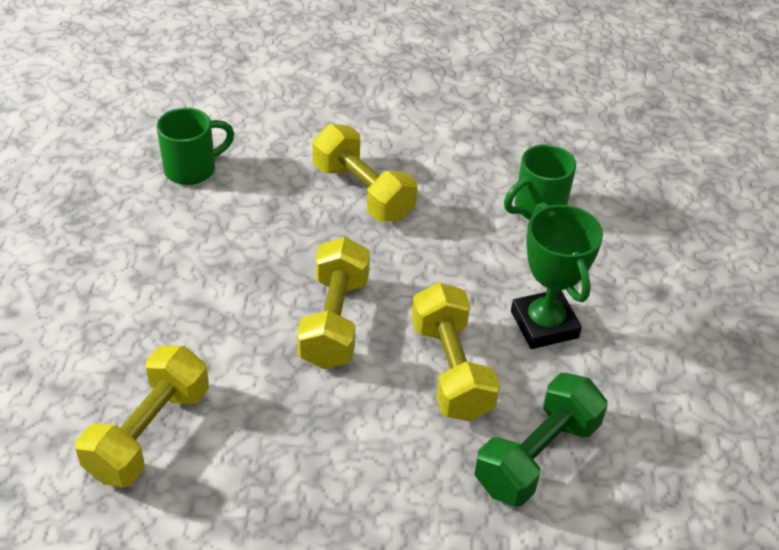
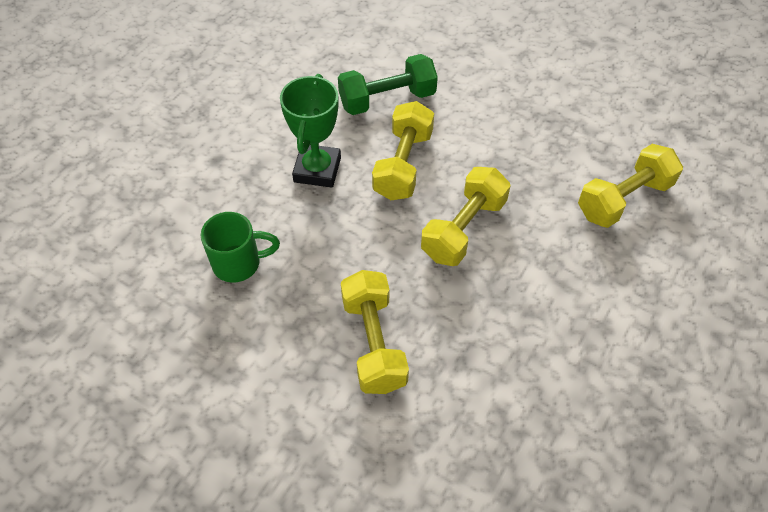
camera: 150 degrees left, 10 degrees up
green mug [157,108,234,185] -> none

